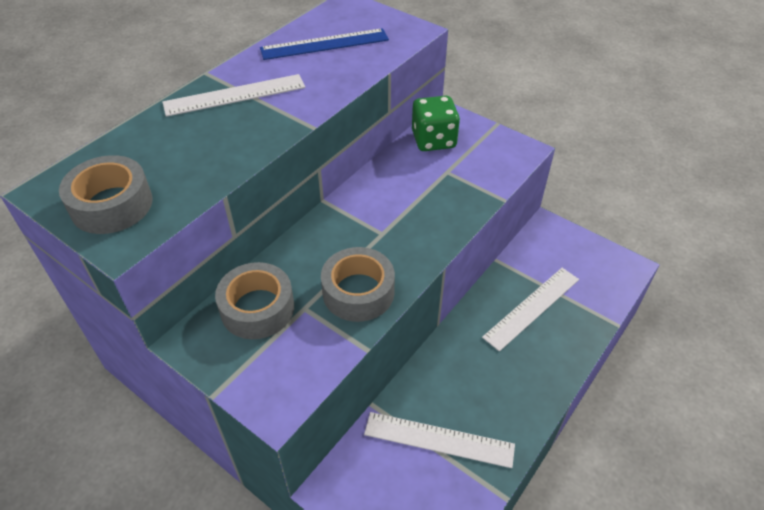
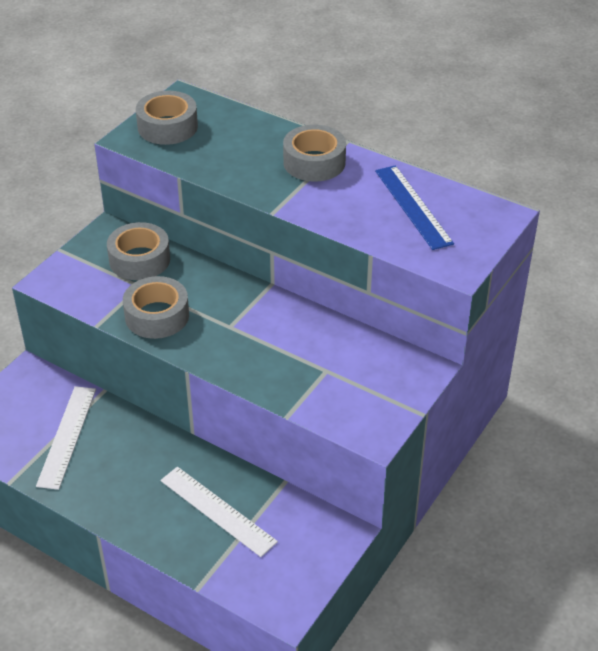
camera: 85 degrees right, 5 degrees down
white ruler [162,74,305,117] -> grey tape [283,125,346,181]
green dice [412,96,460,151] -> none

